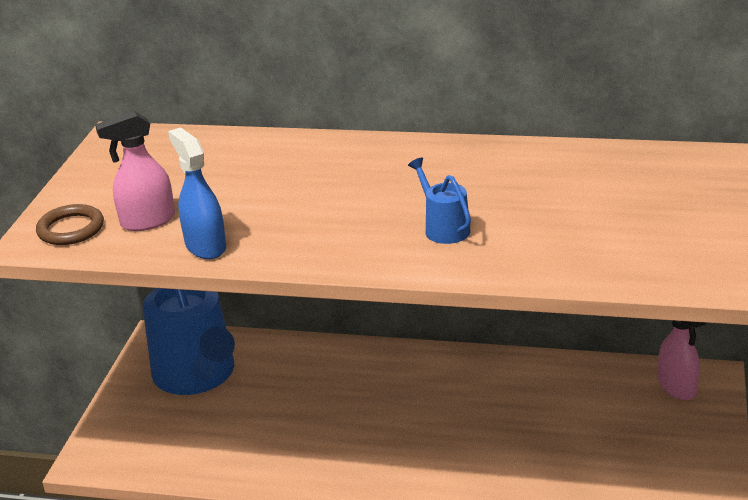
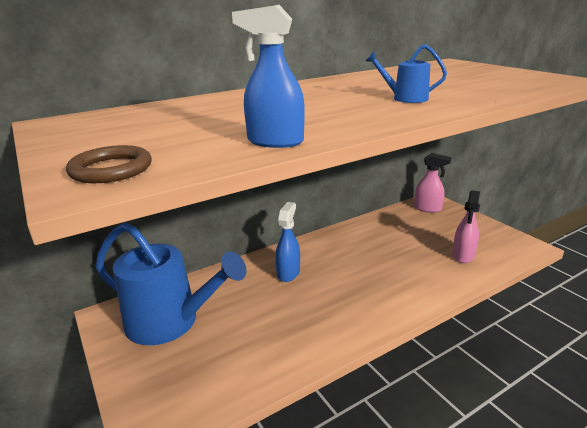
camera: 45 degrees left, 5 degrees down
pink spray bottle [95,111,175,231] -> pink spray bottle moved to [452,190,480,263]
none -> blue spray bottle [275,202,300,282]

